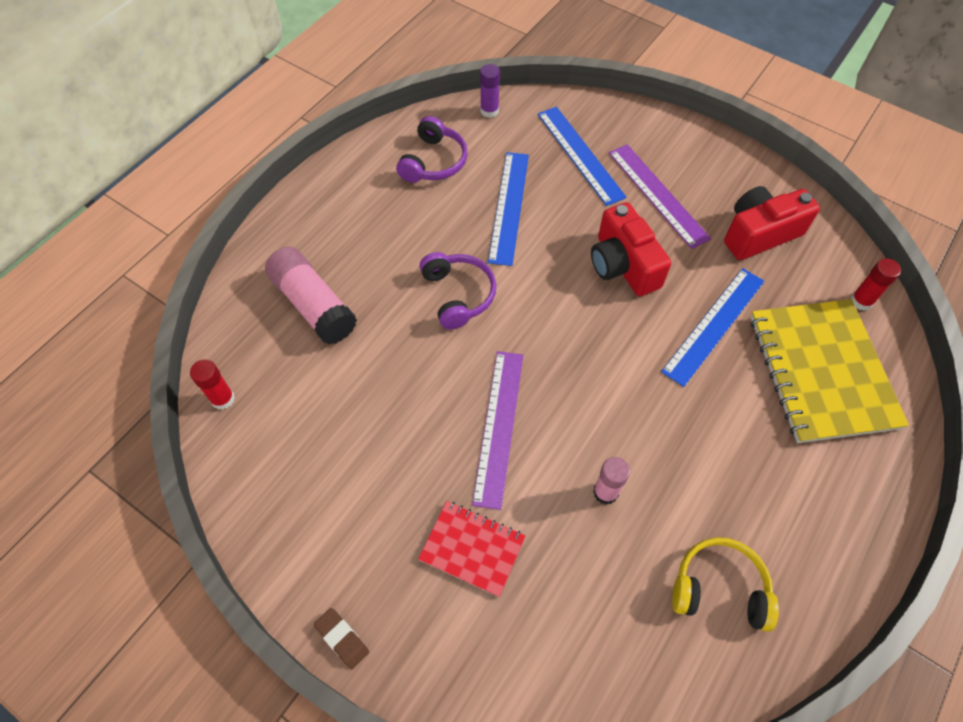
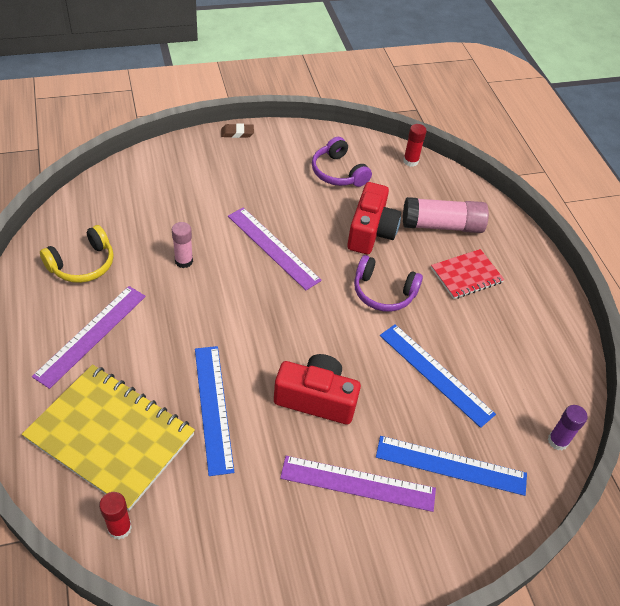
camera: 125 degrees right, 10 degrees down
purple headphones [396,116,467,183] -> purple headphones moved to [312,137,372,187]
red notebook [418,501,525,597] -> red notebook moved to [431,249,505,299]
red camera [724,186,820,260] -> red camera moved to [347,182,401,254]
none -> purple ruler [32,286,146,389]

